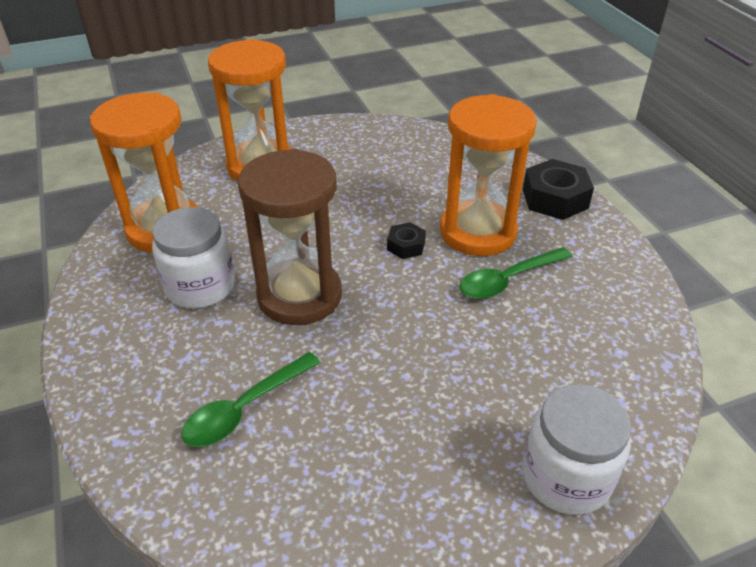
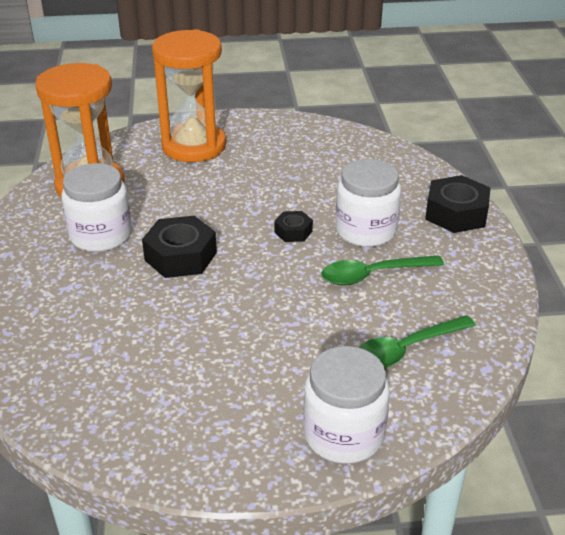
camera: 15 degrees right, 5 degrees down
green spoon [181,352,321,447] -> green spoon moved to [358,315,476,368]
brown hourglass [238,149,342,325] -> black nut [142,216,217,278]
orange hourglass [440,94,537,256] -> white jar [335,159,401,247]

